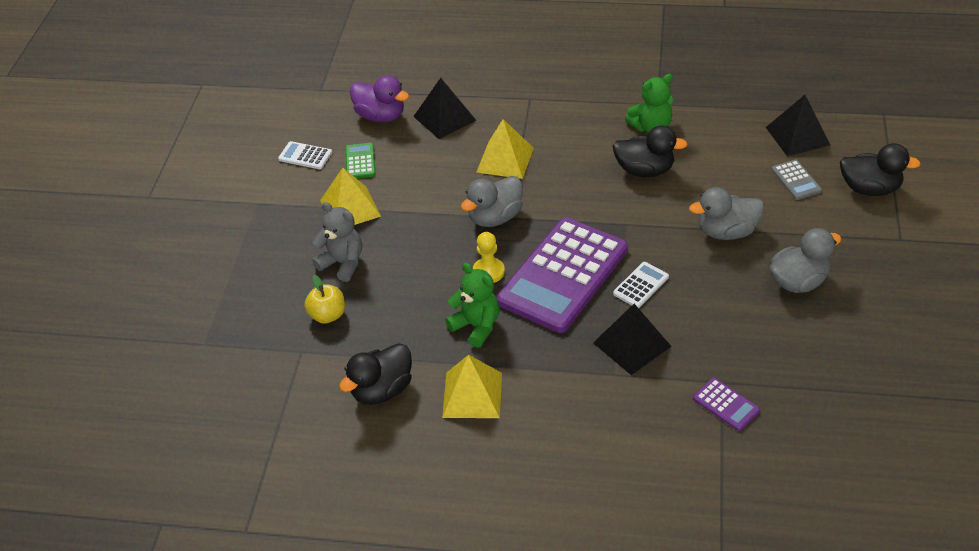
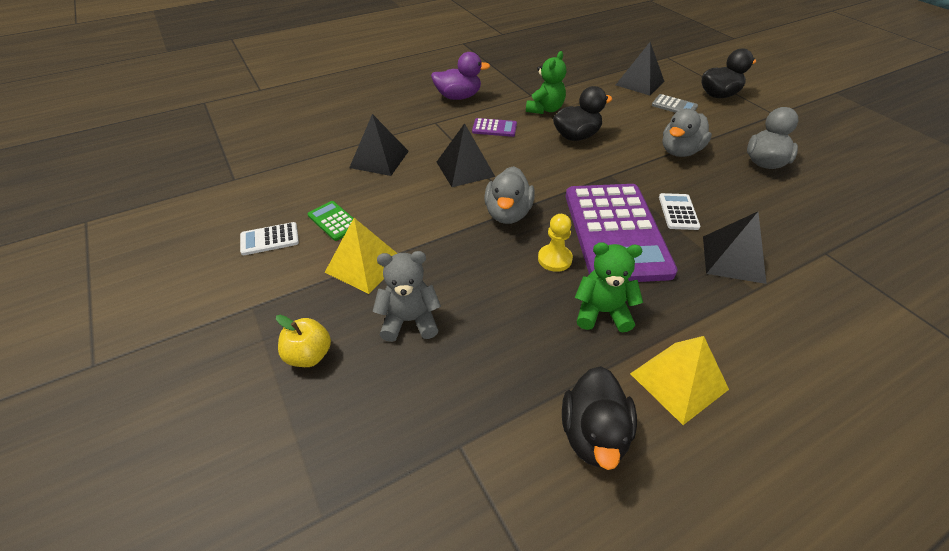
camera: 40 degrees left, 0 degrees up
yellow apple [304,275,345,324] -> yellow apple moved to [276,315,331,367]
purple duck [350,75,409,122] -> purple duck moved to [431,52,490,100]
yellow pyramid [476,119,534,179] -> black pyramid [437,123,495,187]
purple calculator [693,378,760,431] -> purple calculator moved to [472,118,517,137]

